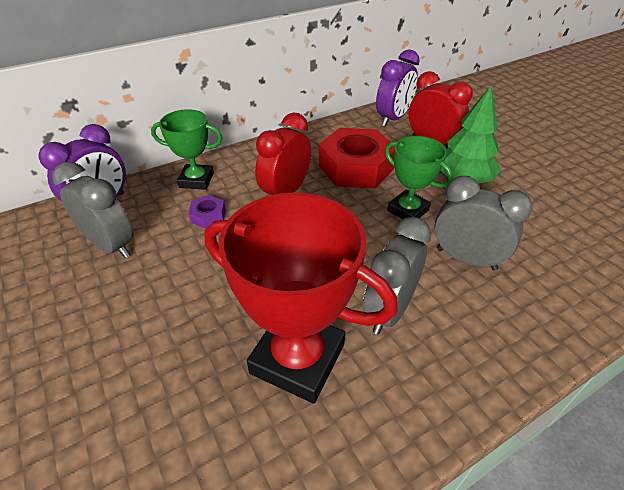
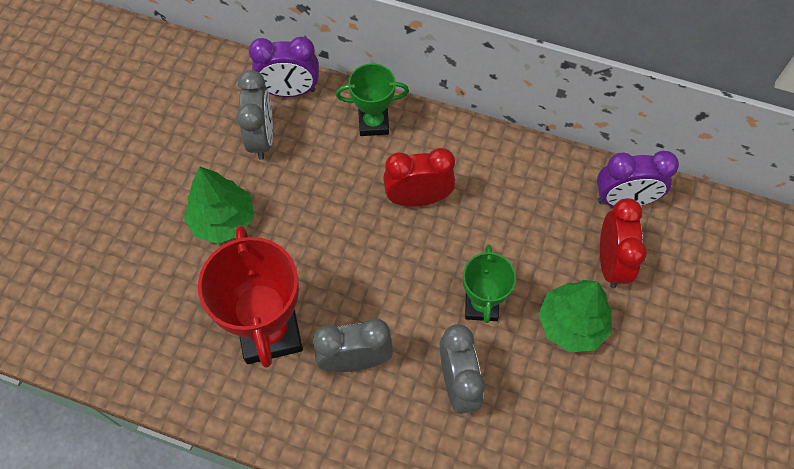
camera: 50 degrees right, 20 degrees up
green trophy [151,109,222,190] -> green trophy turned 60 degrees counterclockwise [336,63,409,136]
purple nut [188,195,226,229] -> none
red nut [319,128,395,188] -> none
none -> green tree [184,166,254,244]

